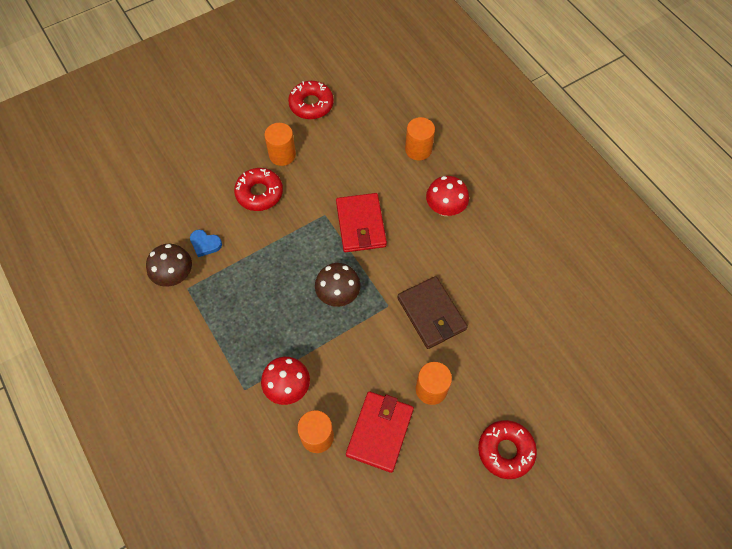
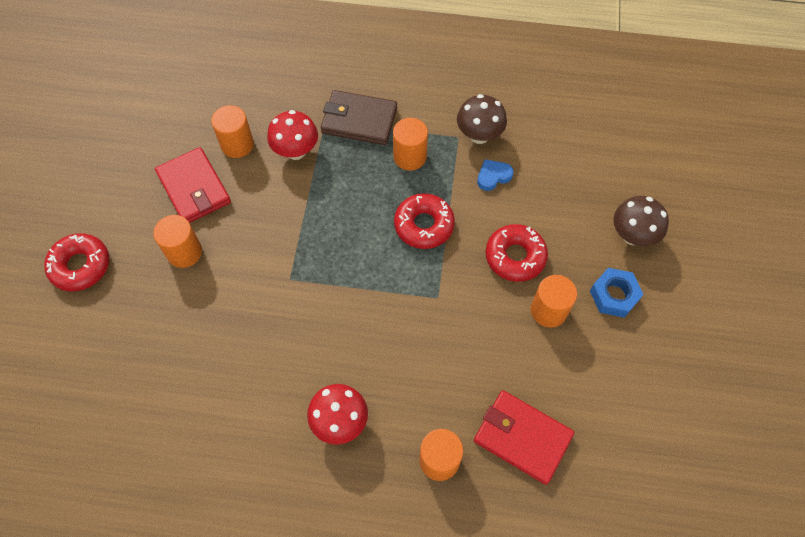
camera: 130 degrees right, 0 degrees up
red donut [288,81,334,119] -> red donut moved to [394,193,455,249]
brown mushroom [315,263,361,307] -> brown mushroom moved to [613,196,669,247]
red wallet [336,193,387,252] -> red wallet moved to [474,390,575,485]
brown wallet [397,276,468,349] -> brown wallet moved to [321,90,397,145]
none -> orange cylinder [393,118,428,170]
none -> blue nut [590,268,644,318]

